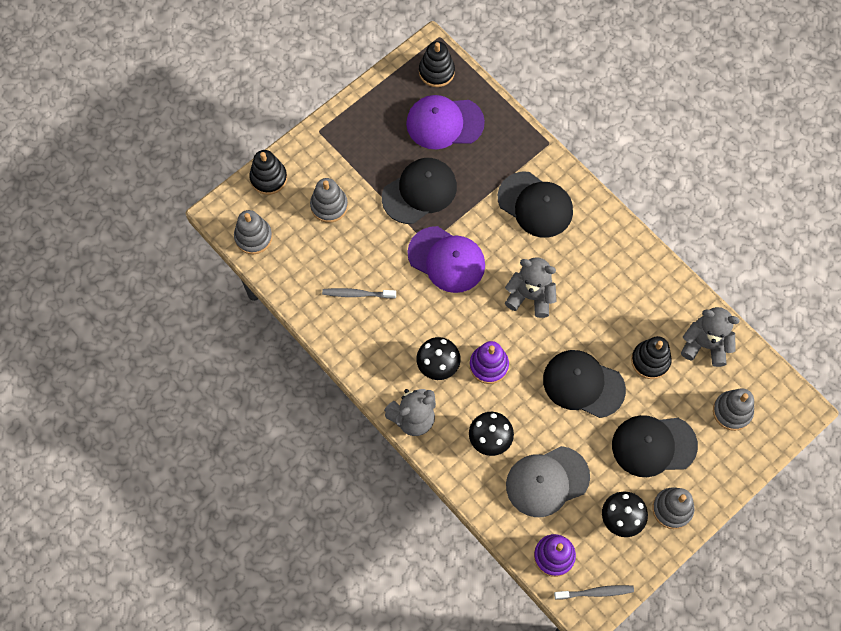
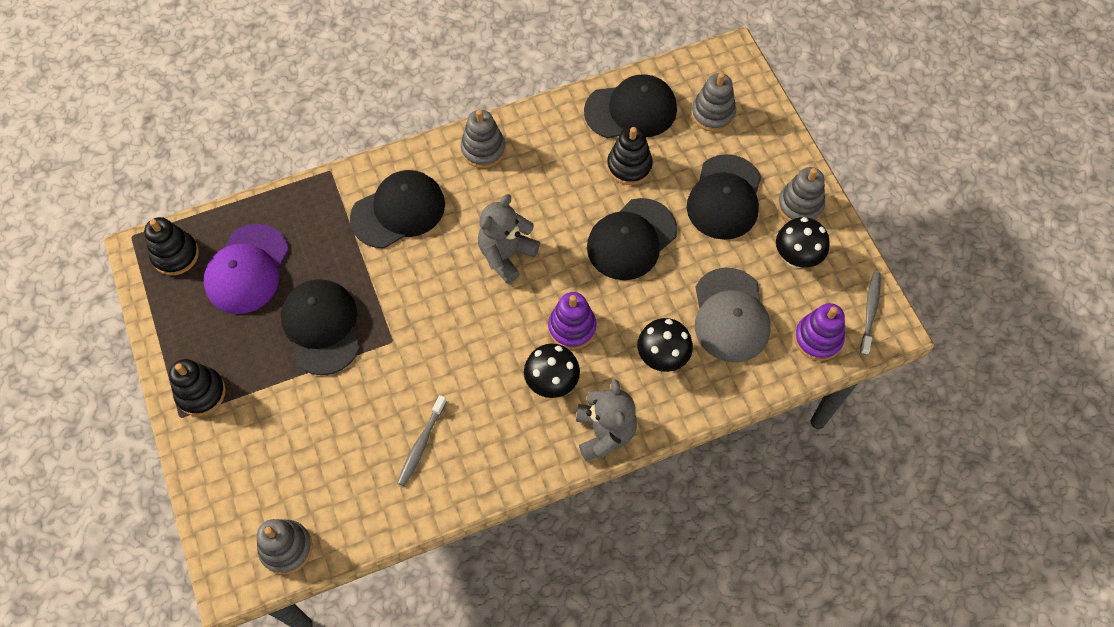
camera: 70 degrees left, 5 degrees down
black stacking toy [249,150,287,195] -> black stacking toy moved to [169,359,226,416]
grey stacking toy [310,178,348,223] -> grey stacking toy moved to [460,110,506,168]
purple cap [408,226,485,293] -> none
grey teddy bear [681,307,740,367] -> black cap [584,74,677,138]

